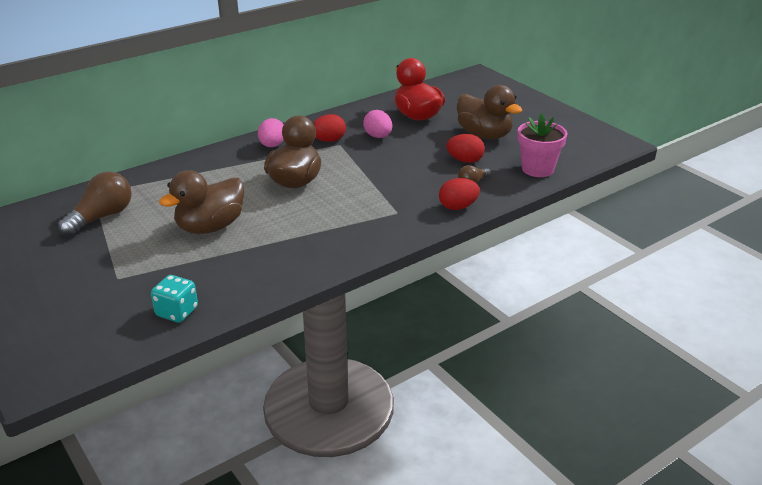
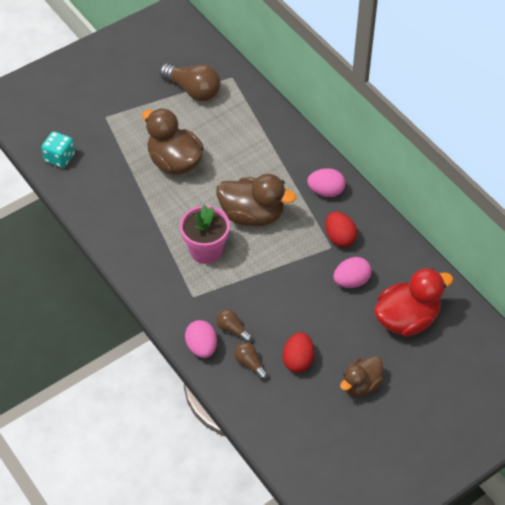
camera: 90 degrees right, 20 degrees up
red egg [439,178,480,210] -> pink egg [185,320,217,358]
brown duck [457,85,522,139] -> brown duck [340,356,383,397], size x0.63
pink flower pot [517,113,568,177] -> pink flower pot moved to [180,205,230,264]
none -> brown light bulb [216,309,252,343]

